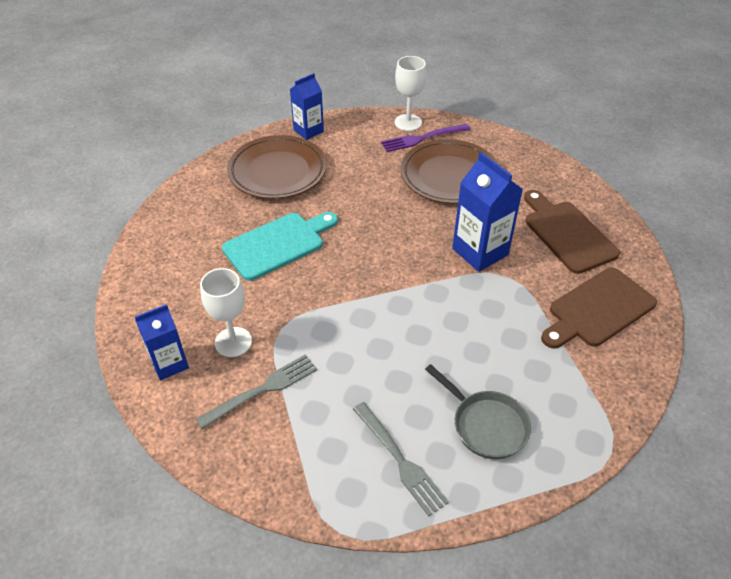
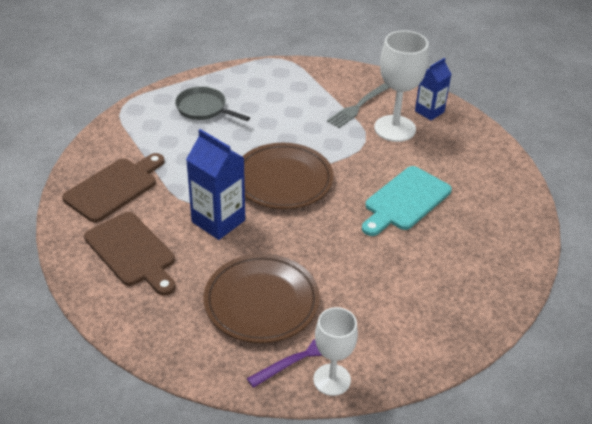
camera: 165 degrees right, 5 degrees down
white goblet [200,268,252,357] -> white goblet [374,30,429,142], size x1.50
brown plate [227,135,327,199] -> brown plate moved to [242,143,334,209]
blue carton [290,73,324,140] -> none
grey fork [353,402,449,516] -> none

